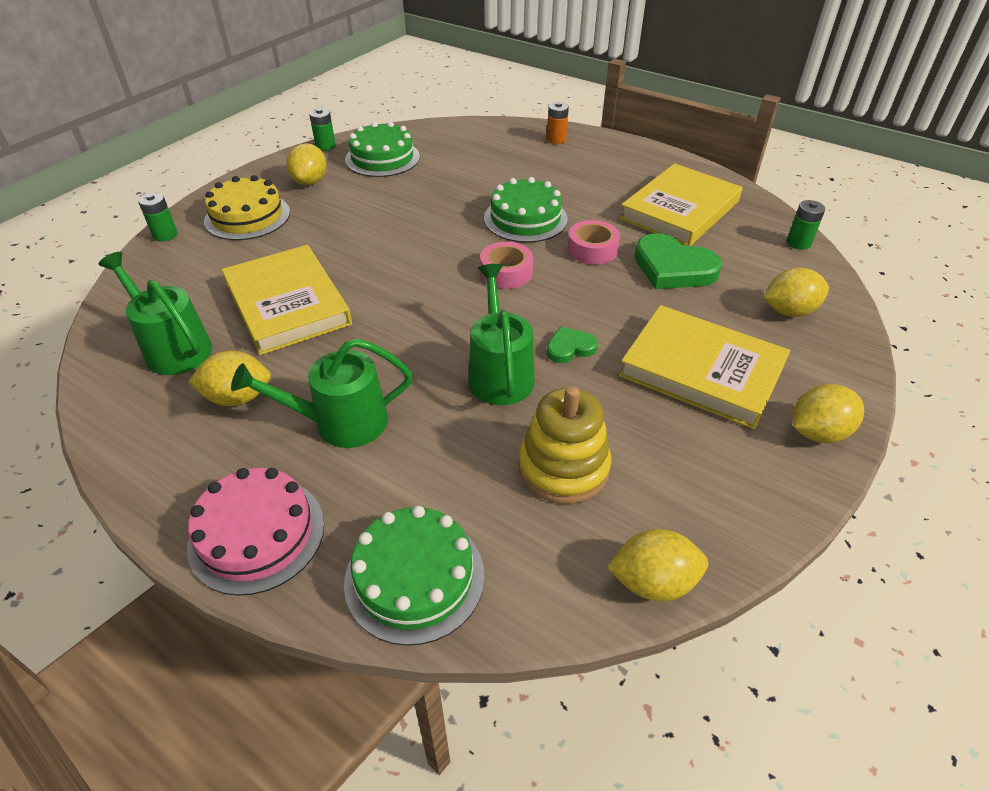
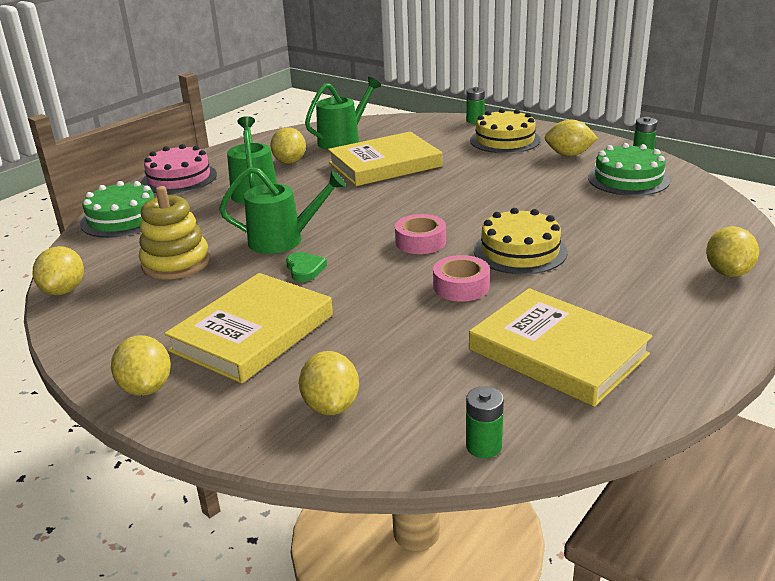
camera: 95 degrees right, 15 degrees down
green cake [484,177,568,243] -> yellow cake [474,208,567,275]
orange battery [547,102,569,144] -> yellow lemon [706,226,759,277]
green heart [635,233,722,289] -> none

